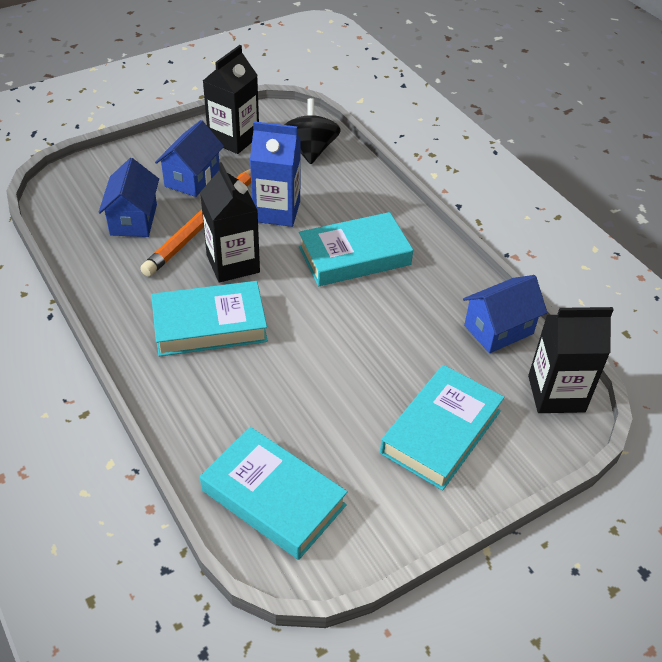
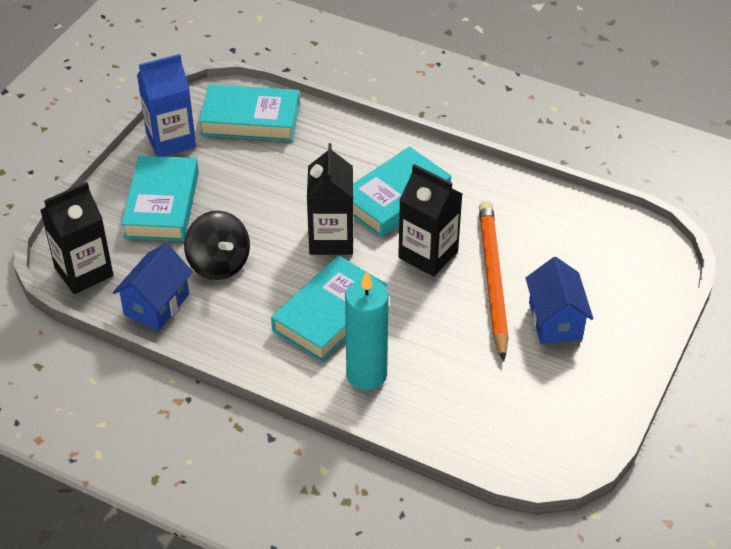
camera: 150 degrees right, 0 degrees up
blue house [98,158,159,237] -> none
black carton [203,45,259,154] -> black carton moved to [307,143,354,255]
blue carton [250,121,301,227] -> blue carton moved to [137,54,196,157]
black spinning top [284,98,341,164] -> black spinning top moved to [184,211,250,280]
none -> turquoise candle [345,271,389,390]

